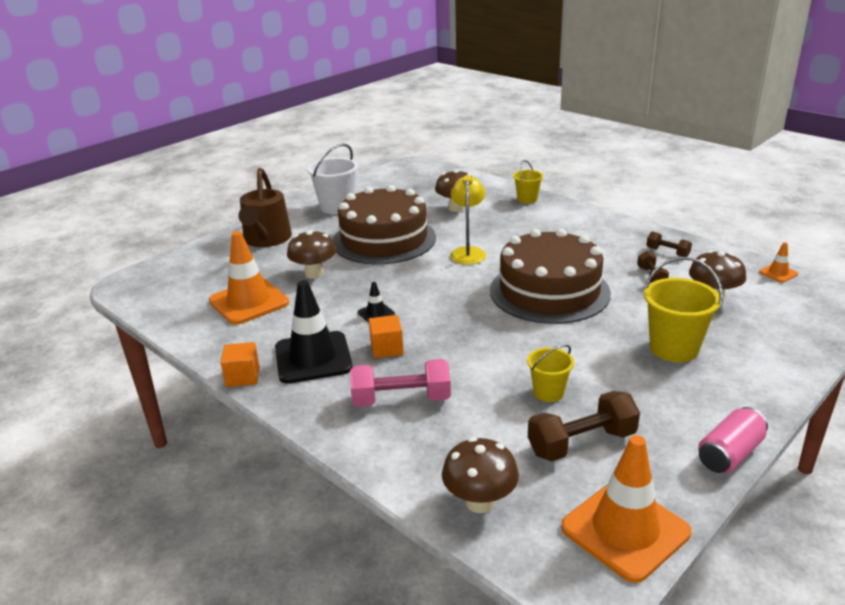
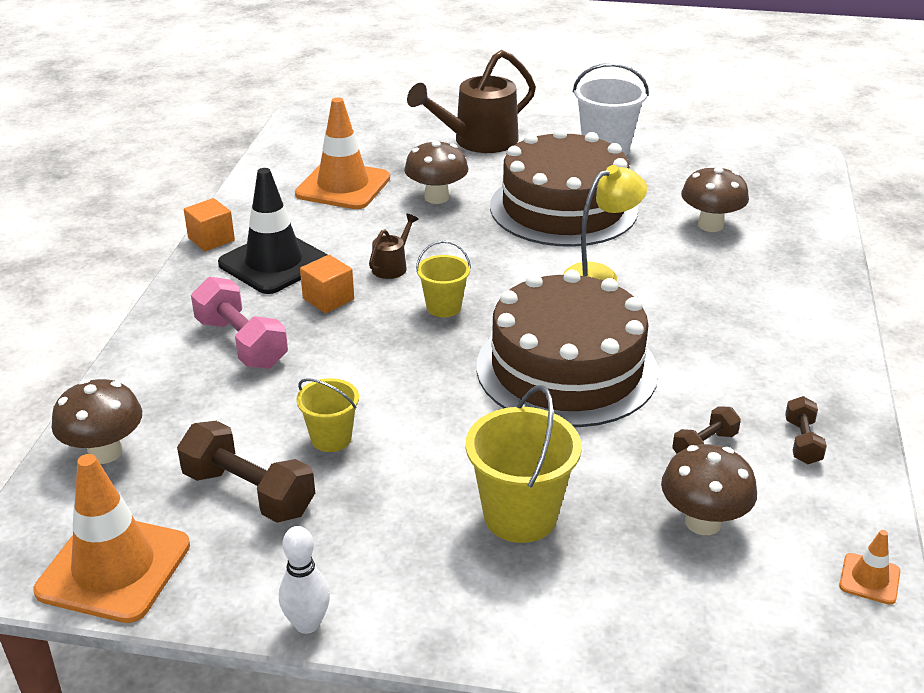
camera: 55 degrees right, 5 degrees up
black traffic cone [358,282,395,323] -> brown watering can [369,214,419,279]
yellow bucket [513,160,543,204] -> yellow bucket moved to [416,241,471,317]
pink can [698,407,768,473] -> white bowling pin [279,526,330,634]

